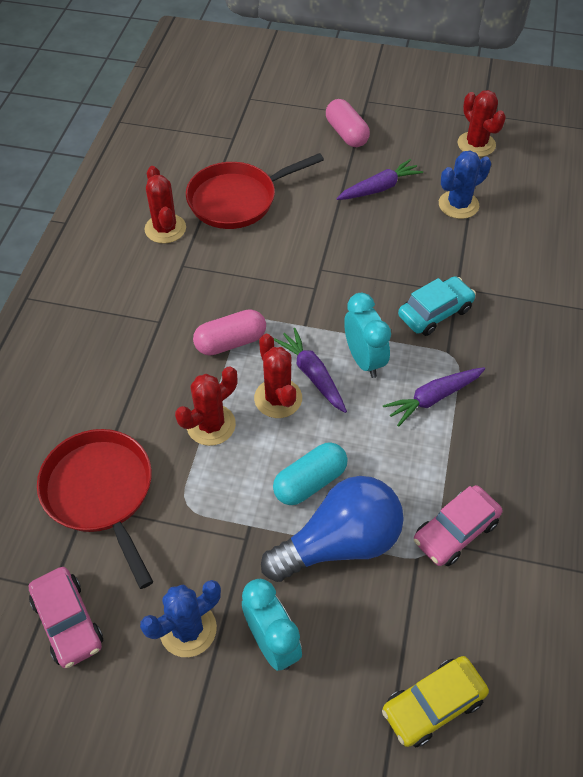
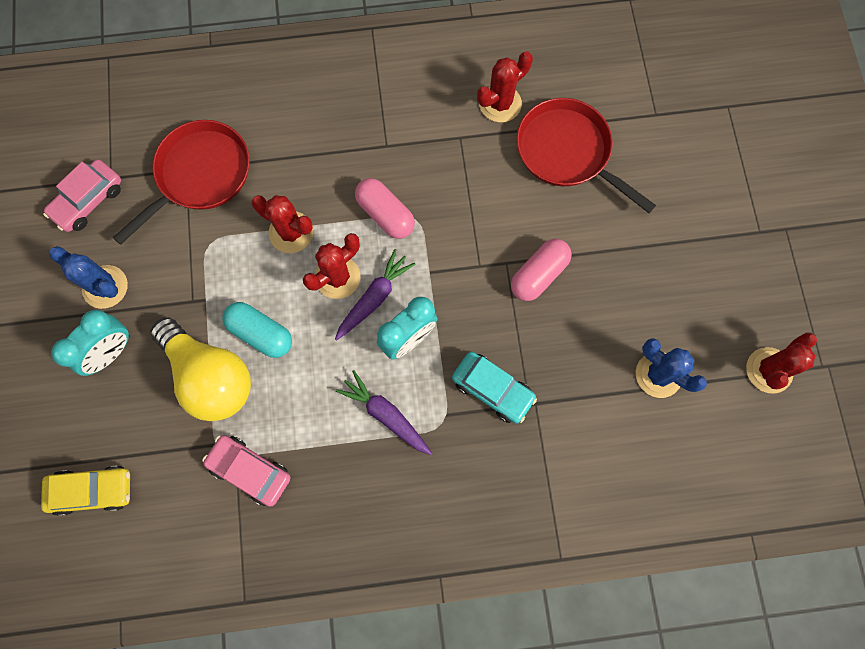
camera: 70 degrees right, 20 degrees up
blue light bulb [261,476,404,582] -> yellow light bulb [151,318,251,421]
pink capsule [326,99,370,147] -> pink capsule moved to [511,239,572,301]
purple carrot [336,159,423,200] -> none
yellow car [382,656,489,747] -> yellow car turned 135 degrees clockwise [41,466,130,516]

